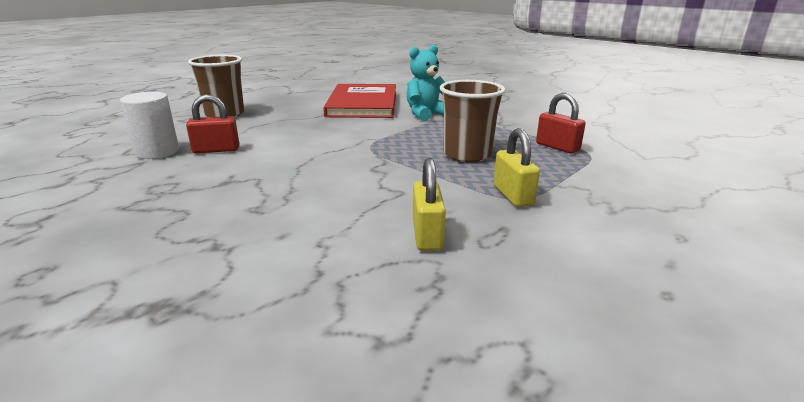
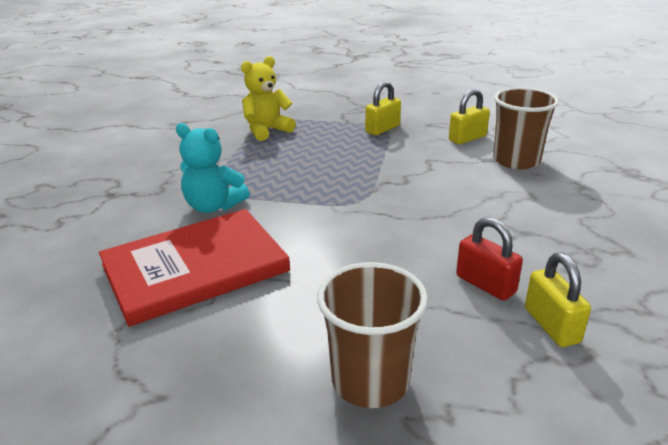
camera: 120 degrees left, 5 degrees up
white cylinder [120,92,179,159] -> yellow padlock [525,253,591,347]
brown cup [440,80,505,163] -> brown cup moved to [493,87,559,169]
red padlock [536,93,586,154] -> yellow teddy bear [241,56,296,141]

